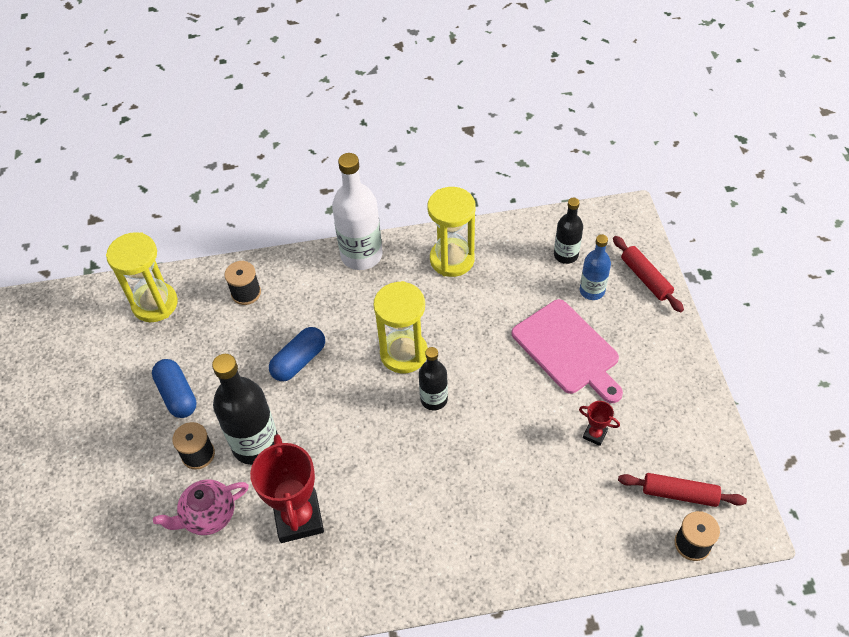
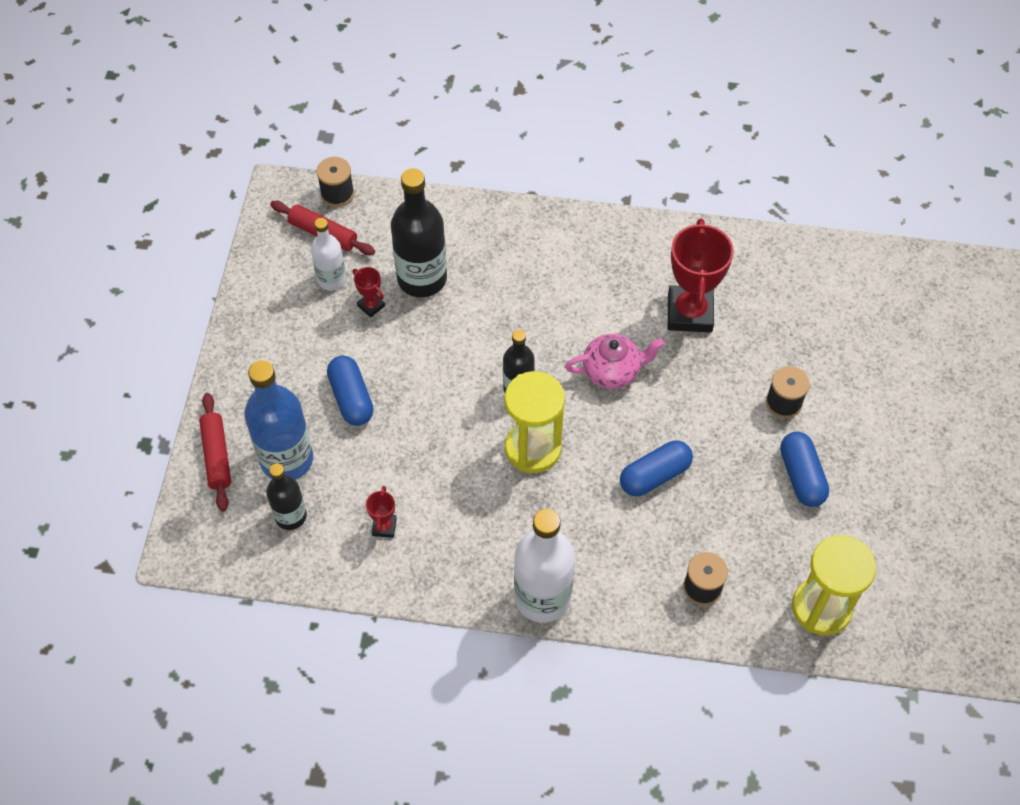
camera: 165 degrees left, 5 degrees up
pink teapot [153,479,249,535] -> pink teapot moved to [565,334,664,389]
black bottle [212,354,278,465] -> black bottle moved to [391,168,447,297]
yellow hourglass [428,187,475,277] -> none
pink cutting board [512,299,623,403] -> blue capsule [327,356,373,426]
blue bottle [580,234,611,300] -> blue bottle [244,360,313,480], size x1.71
none -> white bottle [311,218,346,291]
none -> red trophy [366,486,397,538]

